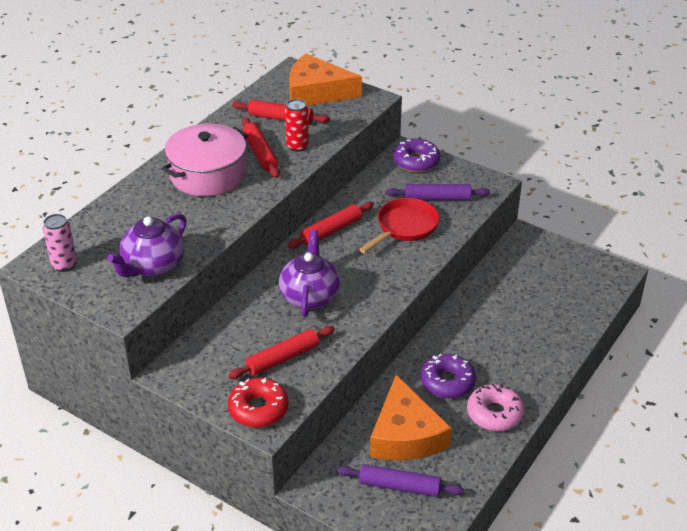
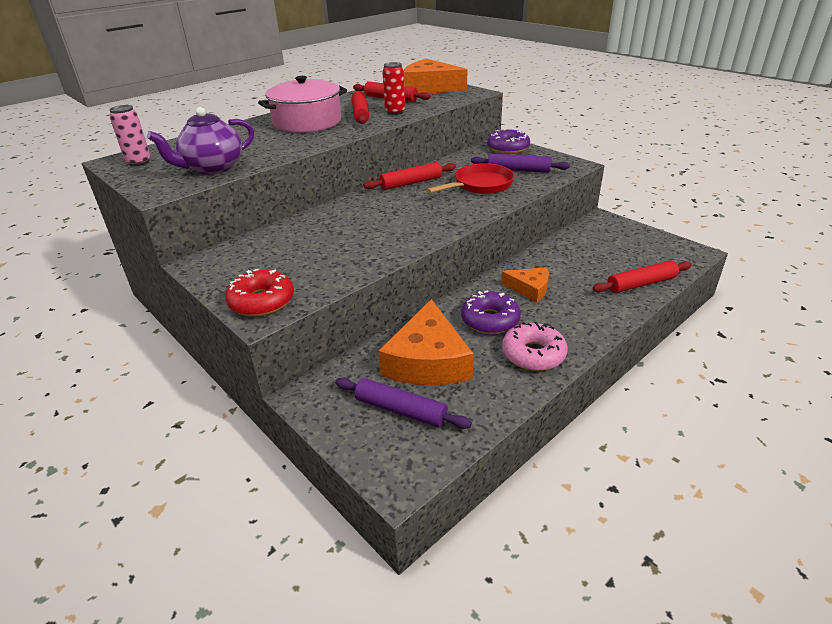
camera: 15 degrees right, 5 degrees down
red rolling pin [228,326,335,379] -> red rolling pin moved to [593,260,692,293]
purple teapot [279,230,340,317] -> none
none -> orange cheese [501,267,549,302]

